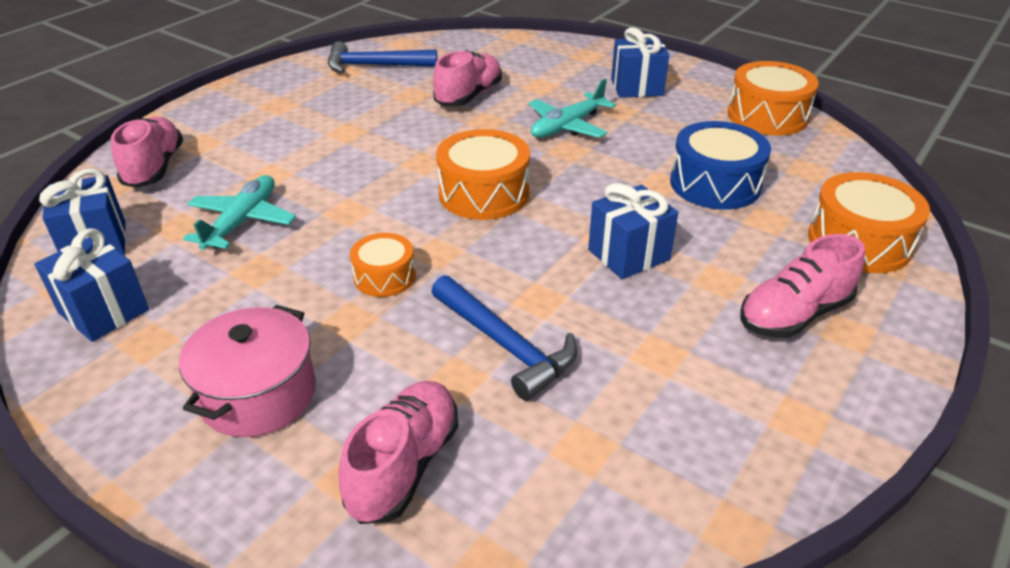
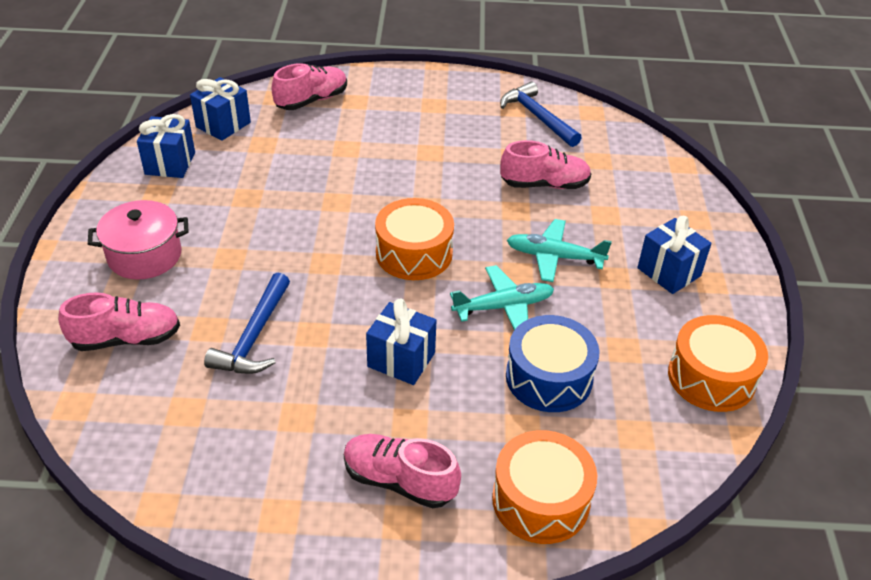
camera: 55 degrees right, 5 degrees up
turquoise plane [183,175,296,250] -> turquoise plane moved to [450,265,554,330]
orange drum [350,233,416,297] -> none

